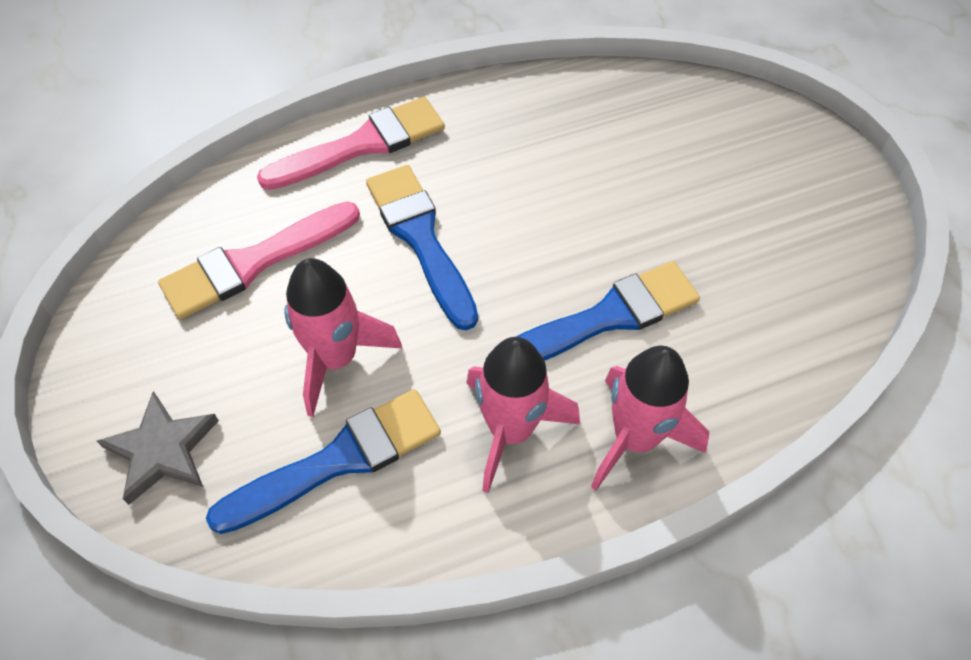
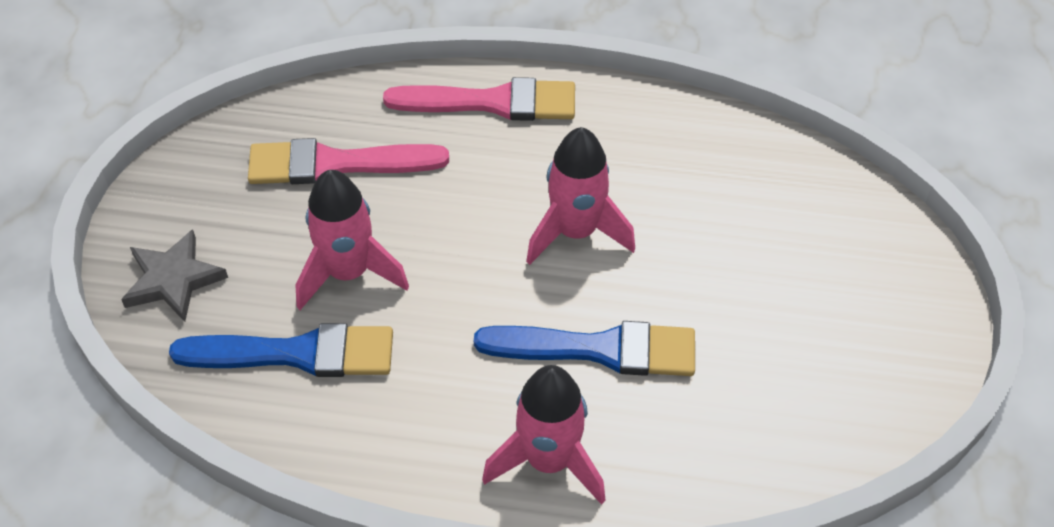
camera: 30 degrees right, 5 degrees down
blue brush [366,165,478,330] -> none
pink rocket [466,337,580,493] -> pink rocket moved to [526,127,635,265]

